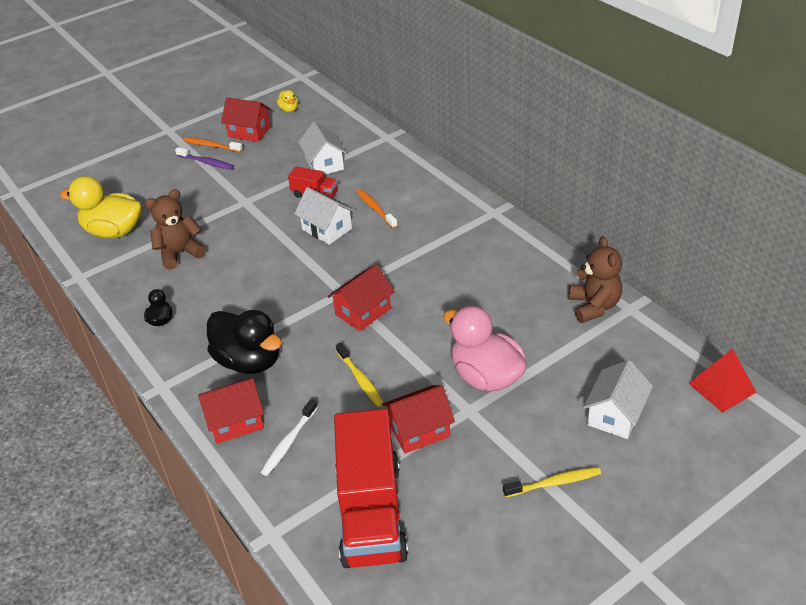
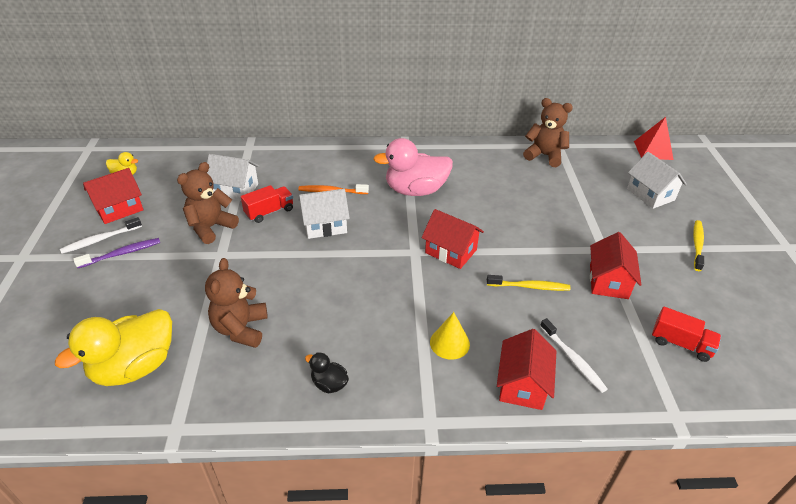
camera: 60 degrees left, 0 degrees up
orange toothbrush [184,137,243,152] -> white toothbrush [60,217,142,254]
black duck [207,310,282,374] -> yellow cone [430,312,470,359]
red house [327,264,395,331] -> red house turned 45 degrees counterclockwise [422,209,484,269]
red truck [334,409,408,568] -> red truck [652,307,721,362], size x0.46
pink duck [443,306,527,392] -> pink duck moved to [373,138,453,196]
none -> brown teddy bear [177,162,239,244]

